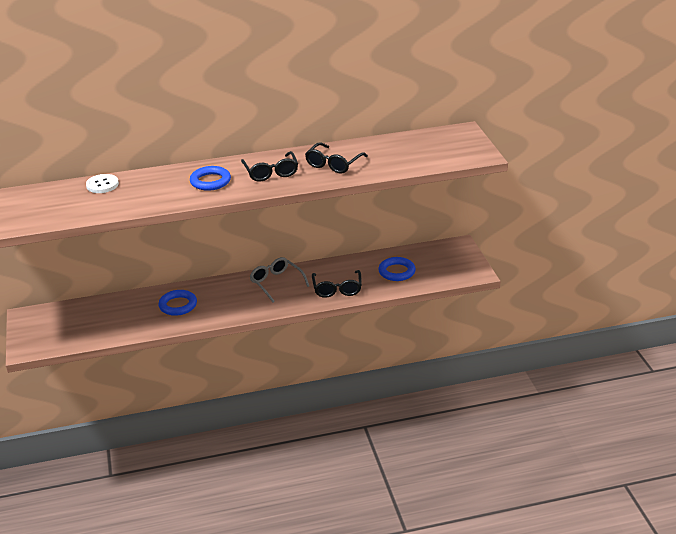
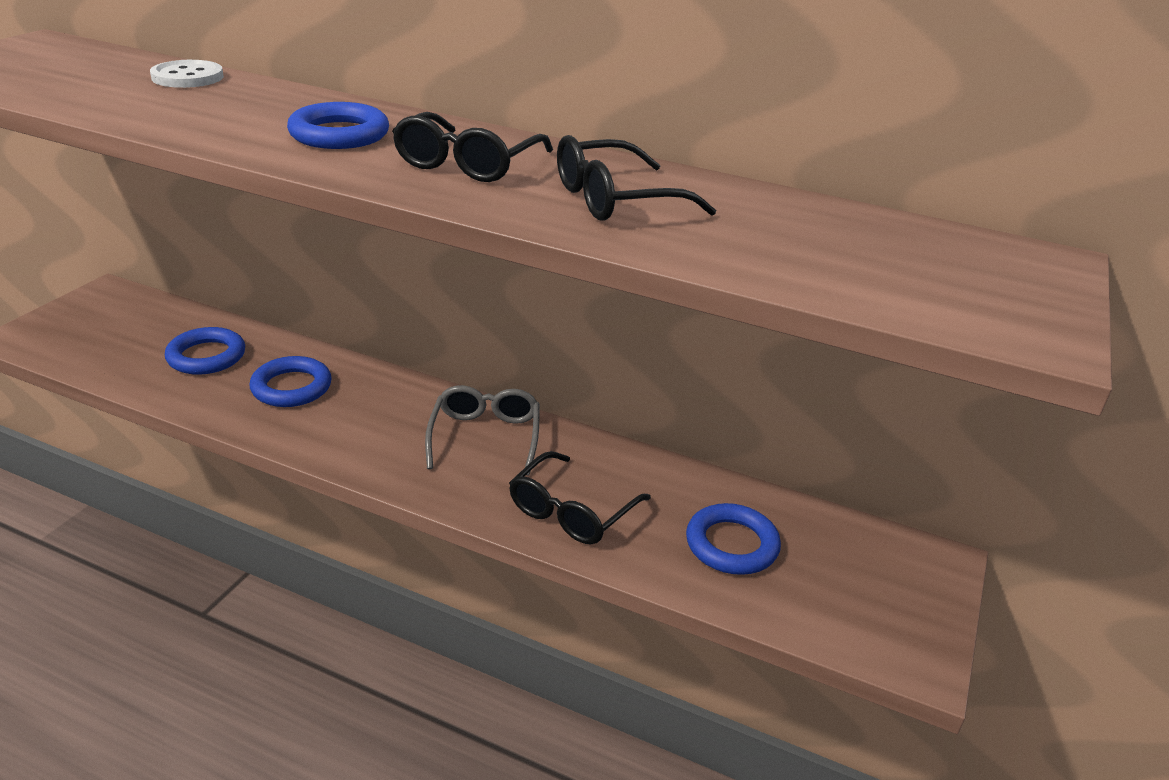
camera: 35 degrees right, 0 degrees up
none -> blue ring [165,327,245,375]

